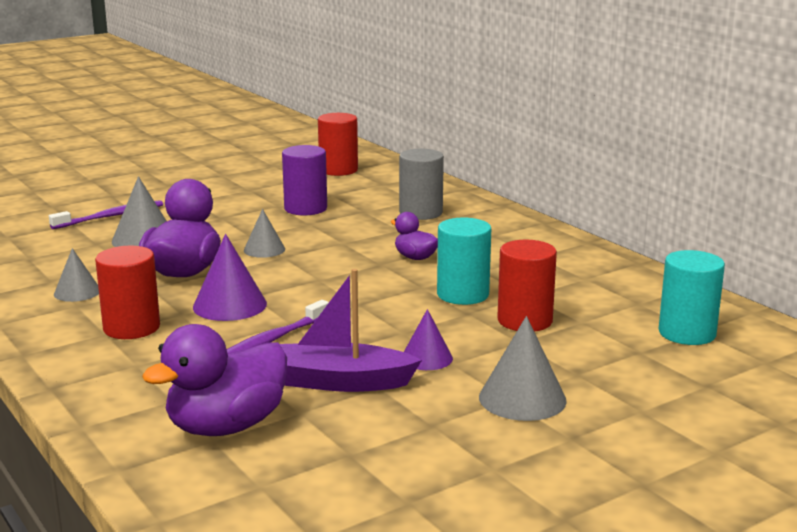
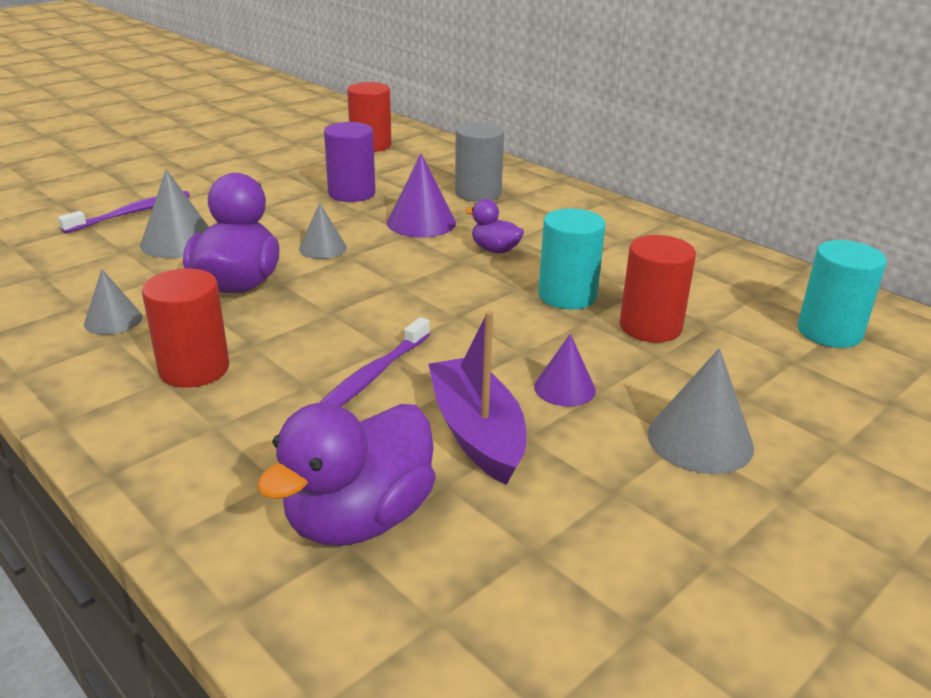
camera: 10 degrees left, 10 degrees up
purple cone [193,234,267,321] -> purple cone moved to [387,153,456,237]
purple boat [280,269,422,392] -> purple boat turned 75 degrees clockwise [428,311,526,485]

